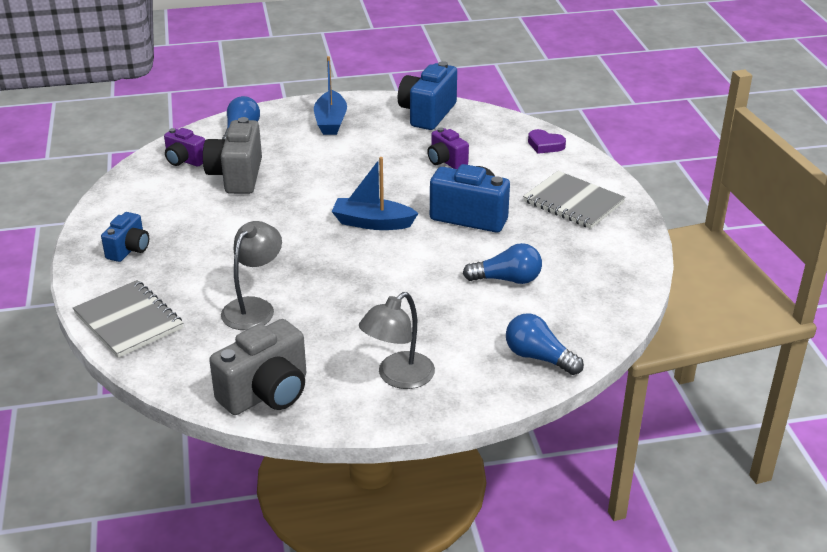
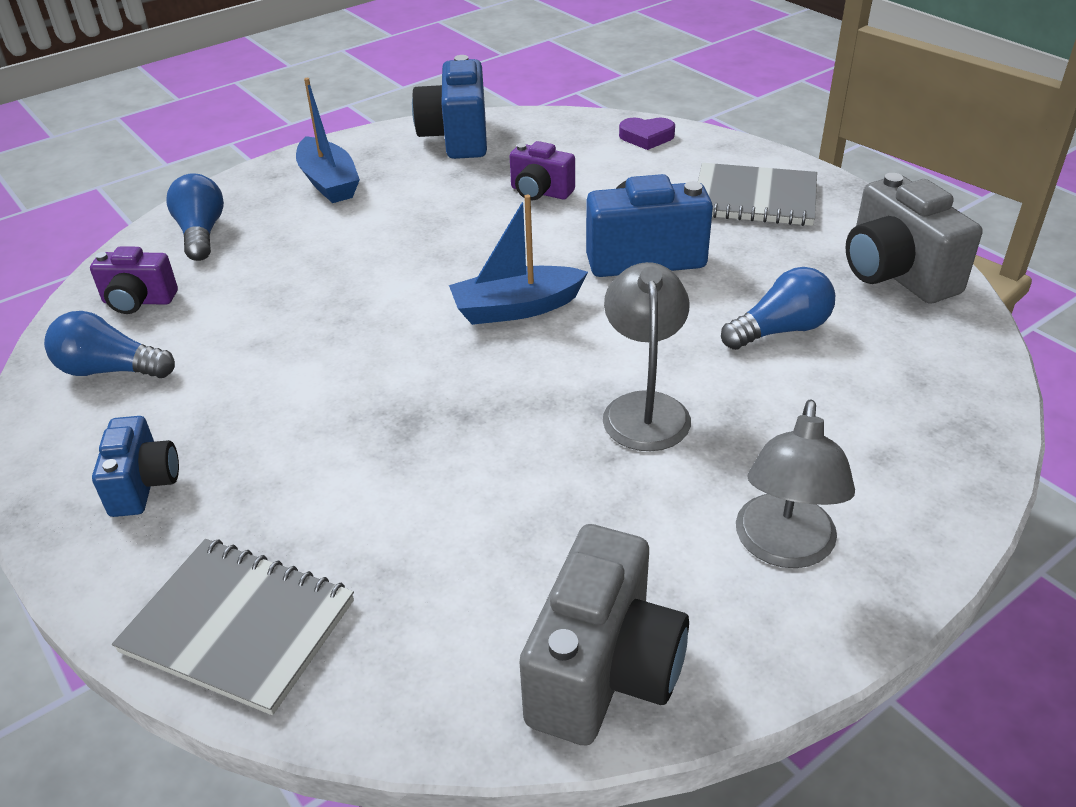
camera: 25 degrees left, 5 degrees up
grey camera [203,117,262,194] -> grey camera moved to [845,173,982,303]
grey lamp [221,221,282,330] -> grey lamp moved to [603,262,691,451]
blue light bulb [506,313,584,375] -> blue light bulb moved to [44,311,175,378]

